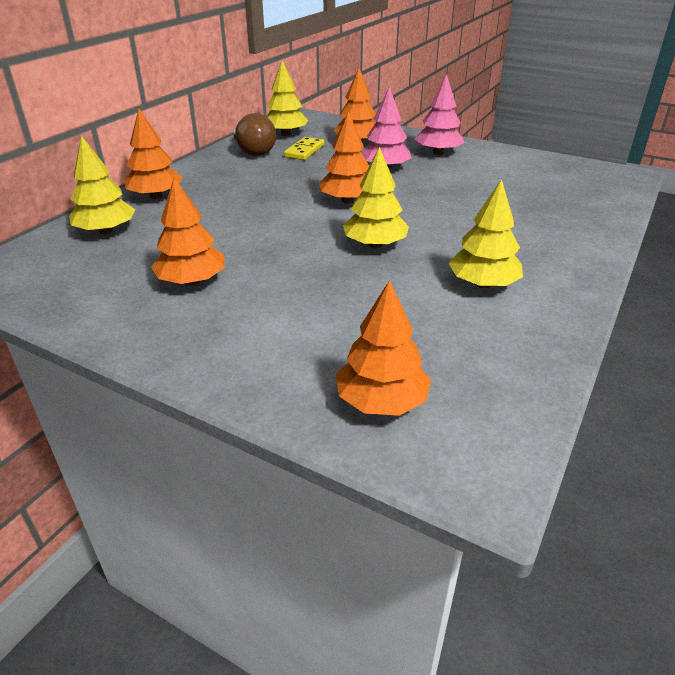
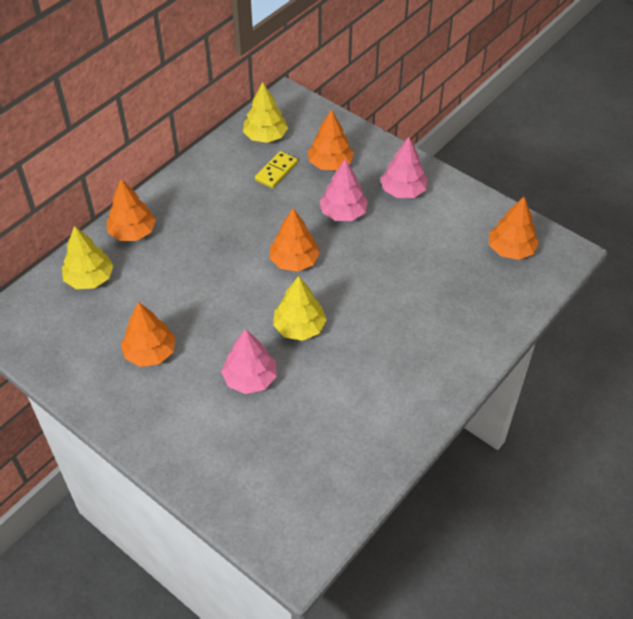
camera: 10 degrees right, 15 degrees up
brown light bulb [233,113,276,156] -> none
orange tree [336,280,431,416] -> orange tree moved to [489,197,539,260]
yellow tree [449,179,523,288] -> none
none -> pink tree [221,329,277,394]

